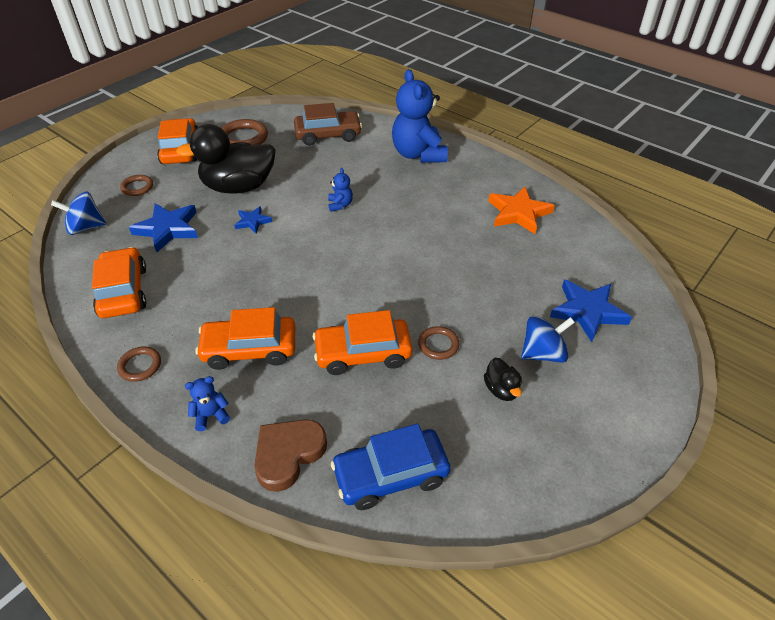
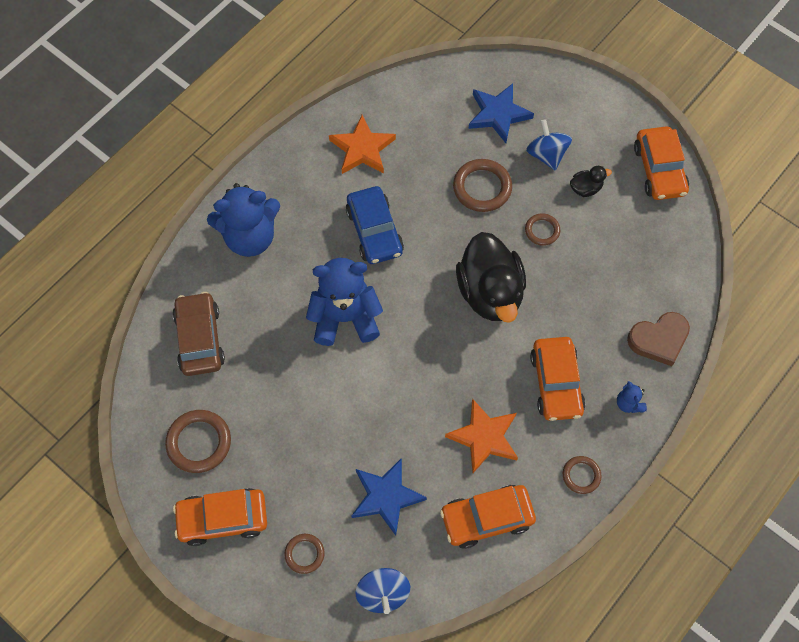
camera: 90 degrees left, 20 degrees up
black duck [176,124,276,194] -> black duck moved to [456,232,526,323]
blue star [234,206,272,234] -> none
brown heart [254,420,327,492] -> brown heart turned 60 degrees counterclockwise [627,312,690,366]
orange car [312,310,412,375] -> orange car moved to [634,126,689,200]
blue teddy bear [328,168,353,212] -> blue teddy bear [306,258,383,346], size x2.33
blue car [331,424,451,510] -> blue car moved to [346,186,404,264]
none -> orange star [445,399,518,473]
none -> brown ring [453,159,512,212]

